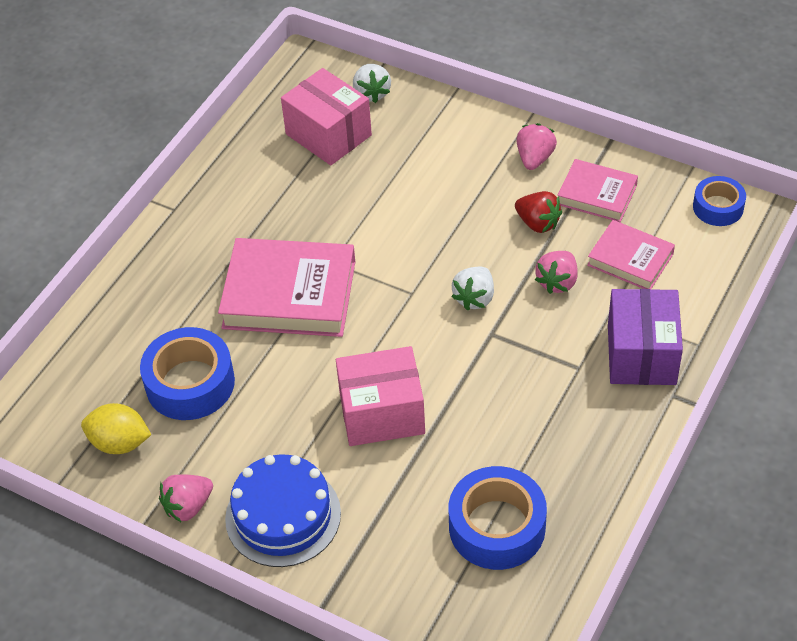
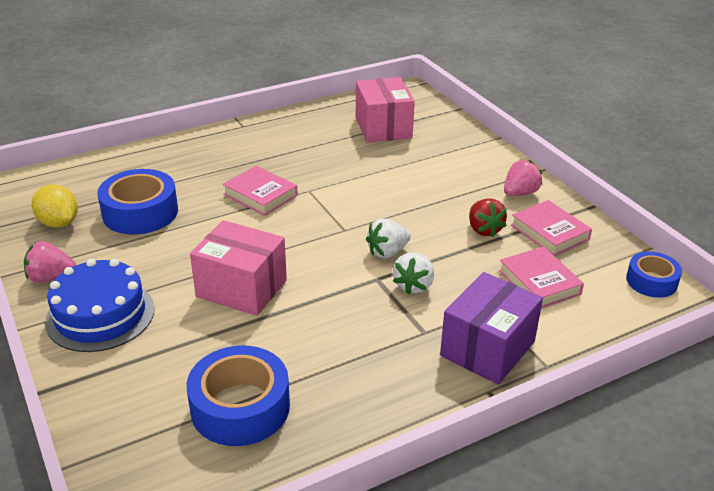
camera: 30 degrees right, 15 degrees down
pink book [218,238,355,337] -> pink book [222,166,298,216], size x0.57
white strawberry [353,64,391,103] -> white strawberry moved to [393,252,434,294]
pink strawberry [535,251,577,294] -> none

